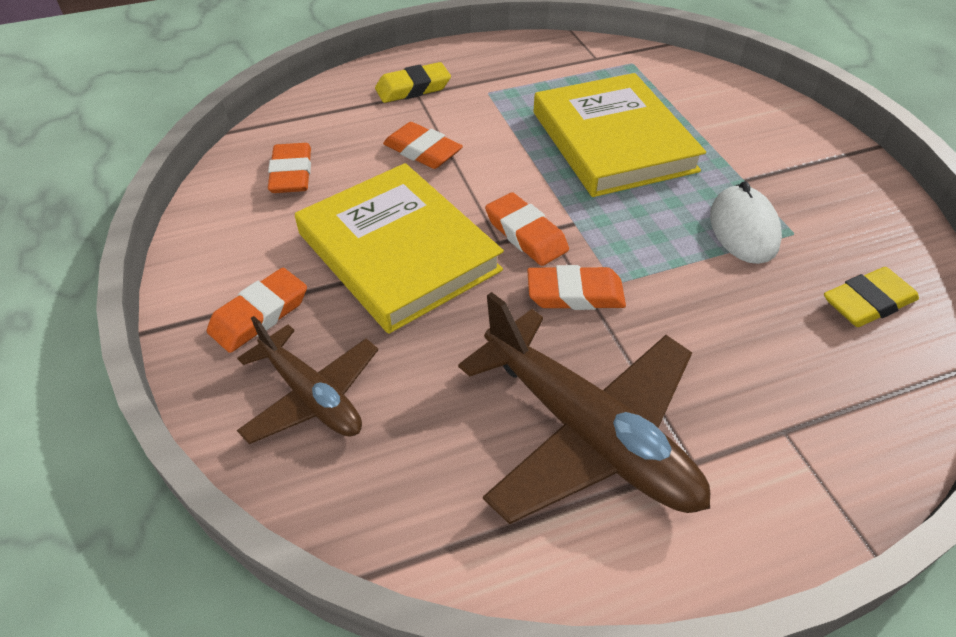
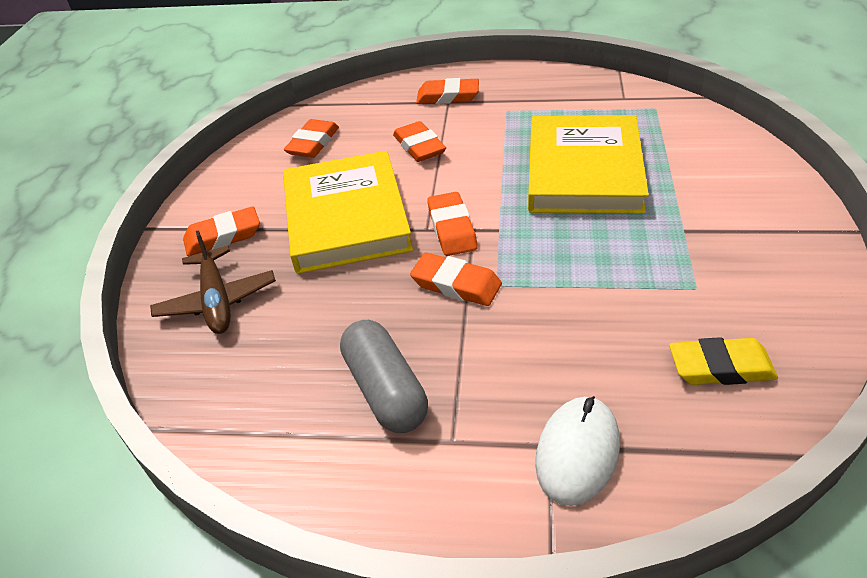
camera: 30 degrees right, 5 degrees down
yellow eraser [375,62,451,103] -> orange eraser [416,78,479,104]
brown plane [458,292,710,524] -> grey capsule [340,320,428,433]
white mouse [710,181,782,264] -> white mouse moved to [535,396,620,506]

